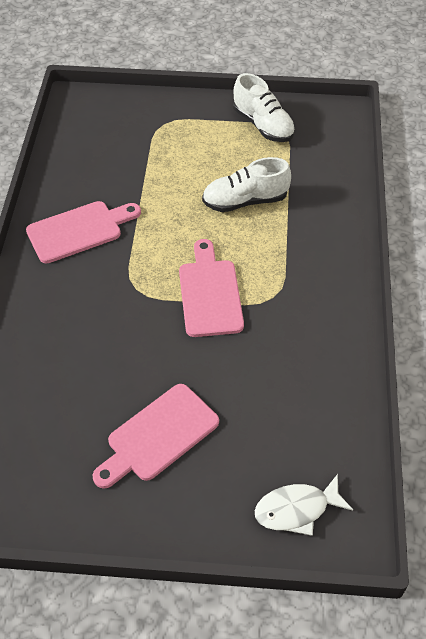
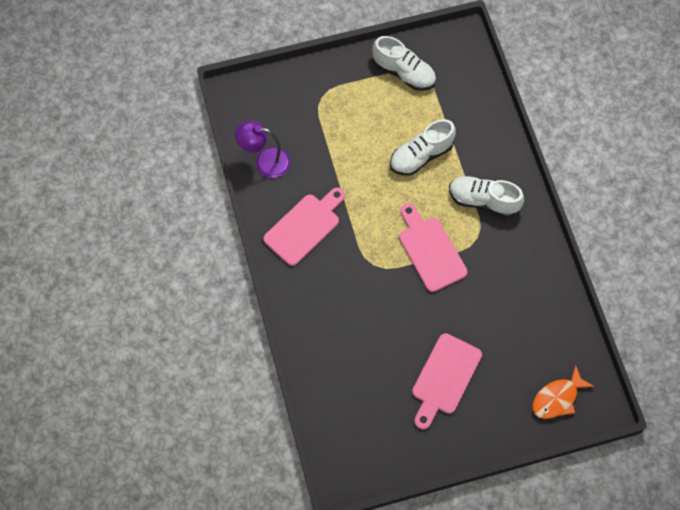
camera: 20 degrees left, 15 degrees up
white fish [255,474,353,536] -> orange fish [532,365,594,419]
none -> purple lamp [235,121,290,178]
none -> white shoe [449,176,524,218]

